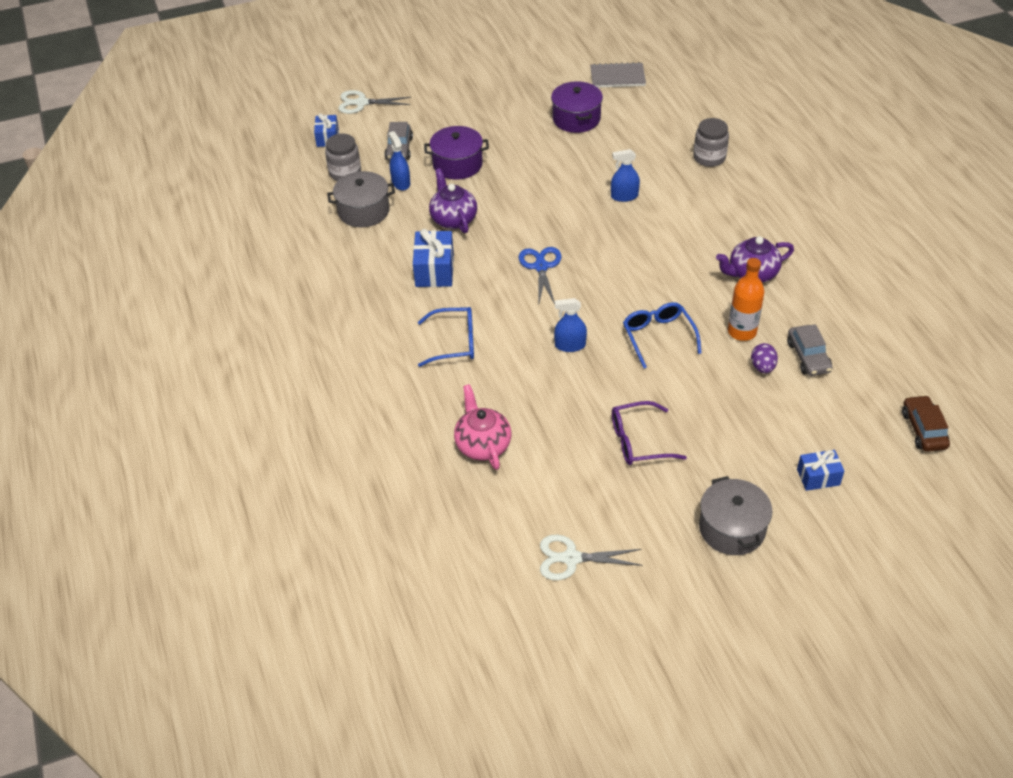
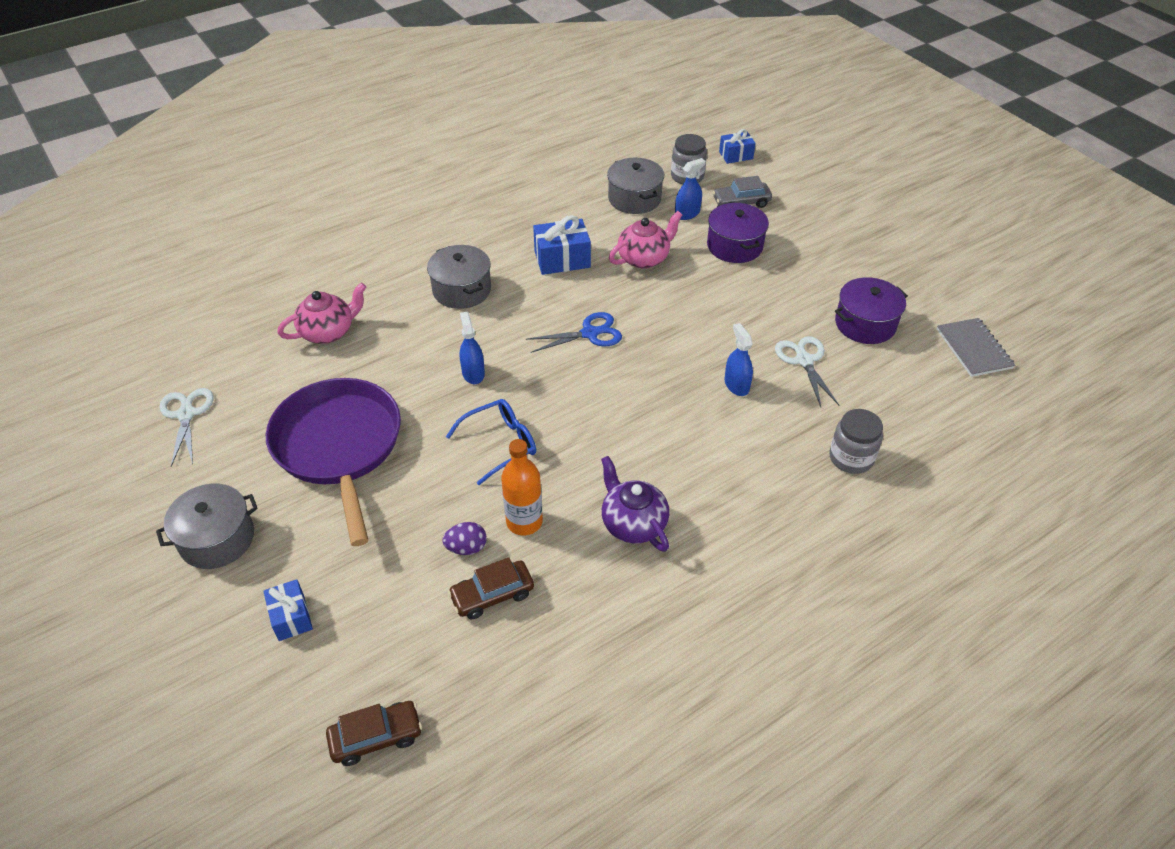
camera: 75 degrees right, 0 degrees up
white scissors [339,90,411,114] -> white scissors moved to [775,336,839,407]
blue glasses [418,307,474,367] -> grey pot [427,245,491,309]
purple teapot [429,168,477,233] -> pink teapot [609,211,682,269]
purple glasses [612,401,687,465] -> purple pan [266,378,401,546]
grey car [787,324,833,376] -> brown car [448,557,534,619]

